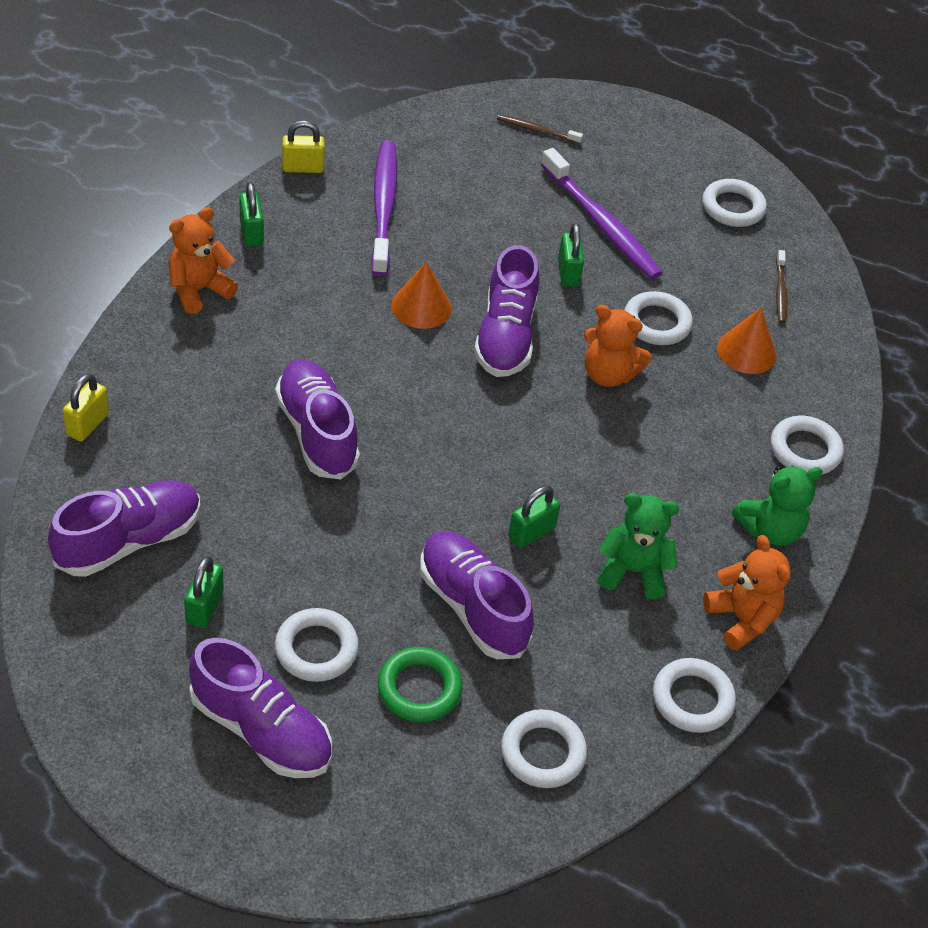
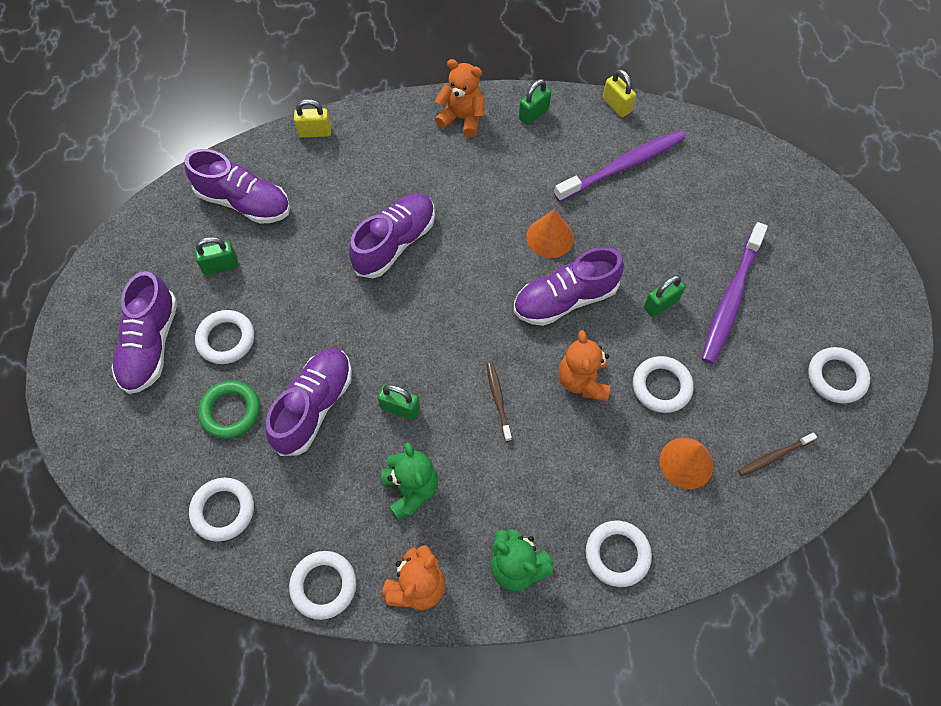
camera: 65 degrees right, 15 degrees up
brown toothbrush [497,115,583,144] -> brown toothbrush moved to [486,362,512,442]

